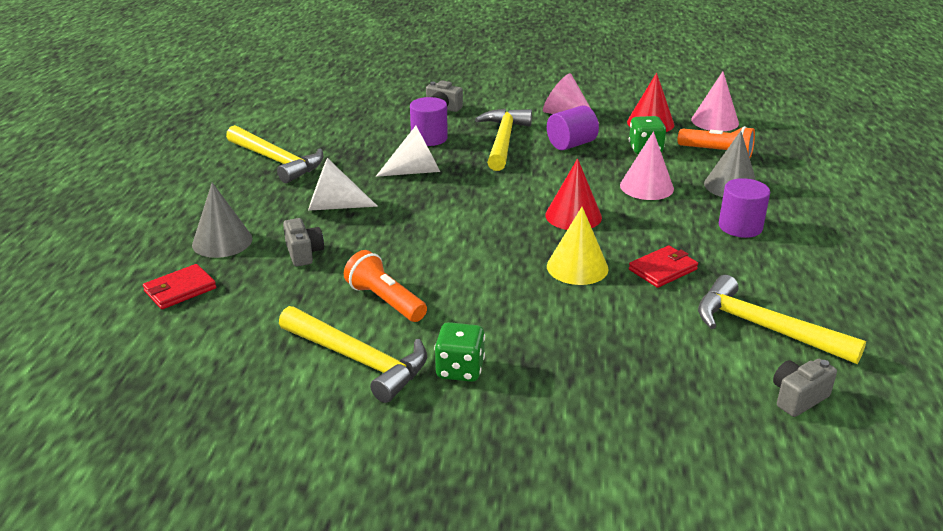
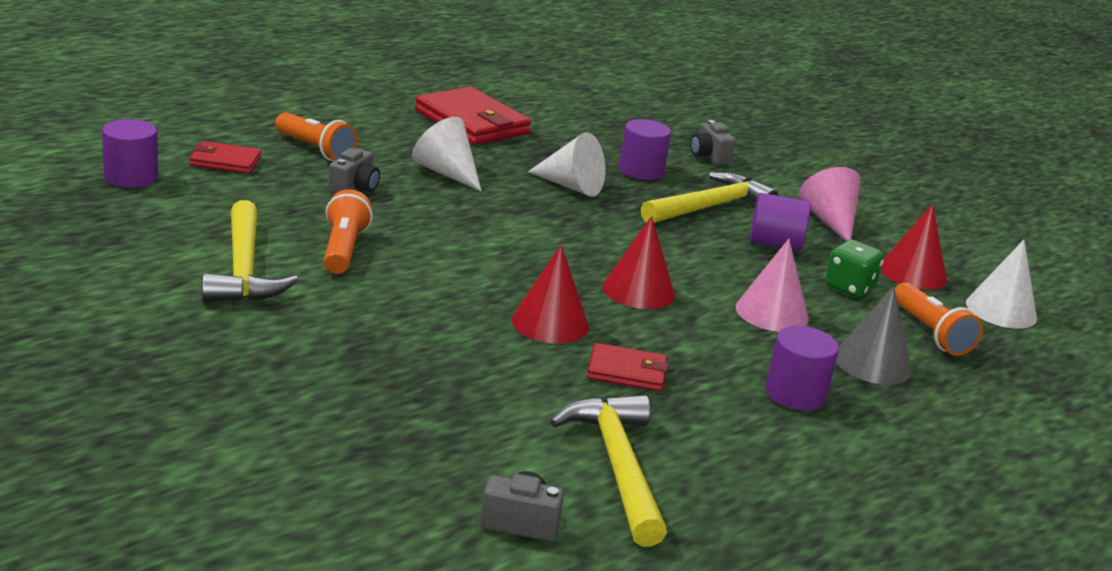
camera: 40 degrees right, 5 degrees down
grey cone [192,182,252,258] -> orange flashlight [275,113,358,161]
yellow hammer [226,125,324,183] -> red wallet [415,87,531,145]
green dice [434,322,485,382] -> none
yellow cone [547,207,609,285] -> red cone [512,245,589,344]
pink cone [691,71,739,131] -> white cone [966,240,1037,329]
none -> purple cylinder [102,119,158,188]

